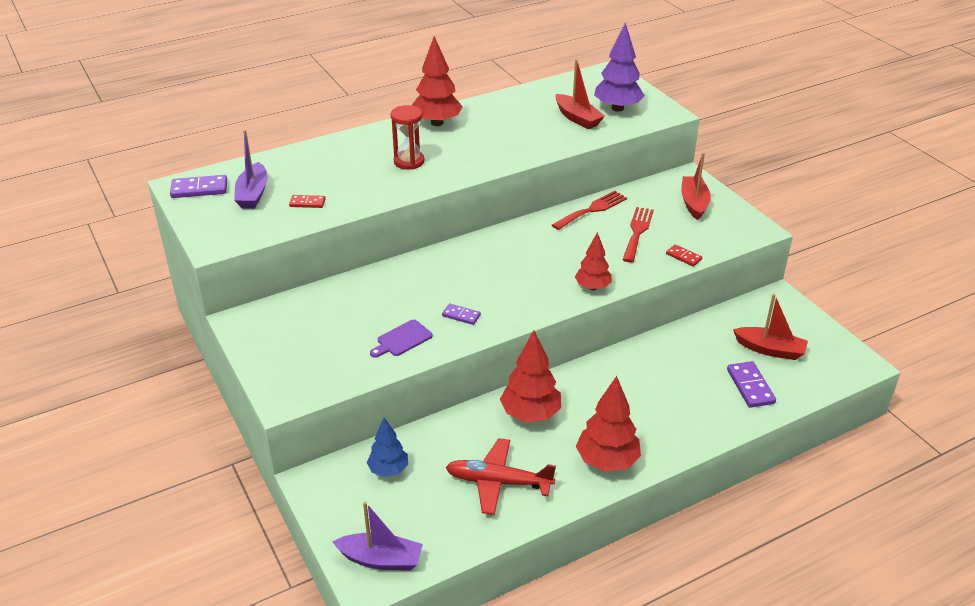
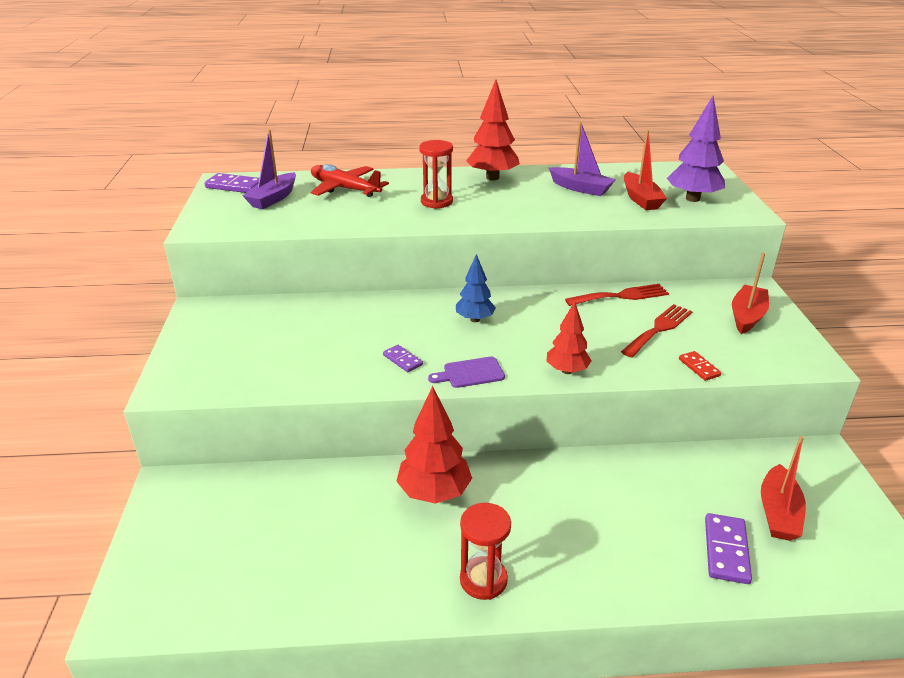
camera: 25 degrees right, 5 degrees down
red domino [289,195,326,208] -> none
purple boat [333,502,423,571] -> purple boat moved to [549,122,616,196]
blue tree [367,417,408,477] -> blue tree moved to [456,254,496,322]
purple cutting board [370,320,433,358] -> purple cutting board moved to [428,356,505,388]
red plane [446,438,556,515] -> red plane moved to [311,164,389,197]
red tree [576,376,641,472] -> red hourglass [460,503,511,600]
red boat [733,294,808,360] -> red boat turned 60 degrees clockwise [761,436,806,541]

